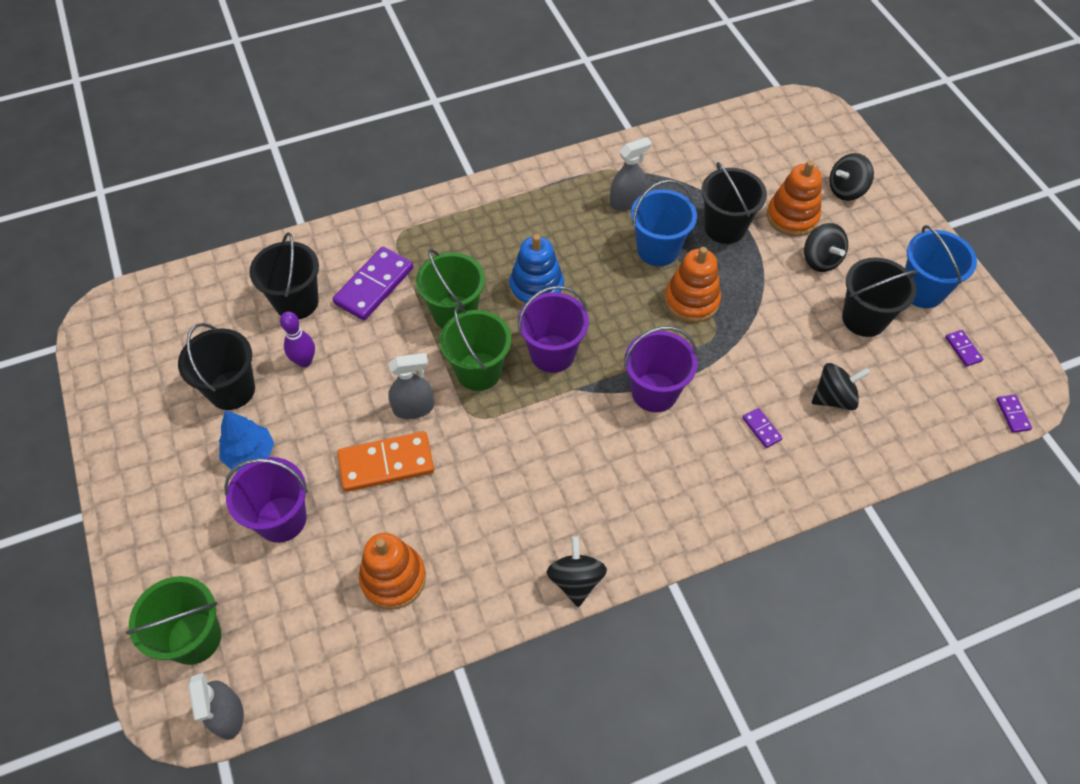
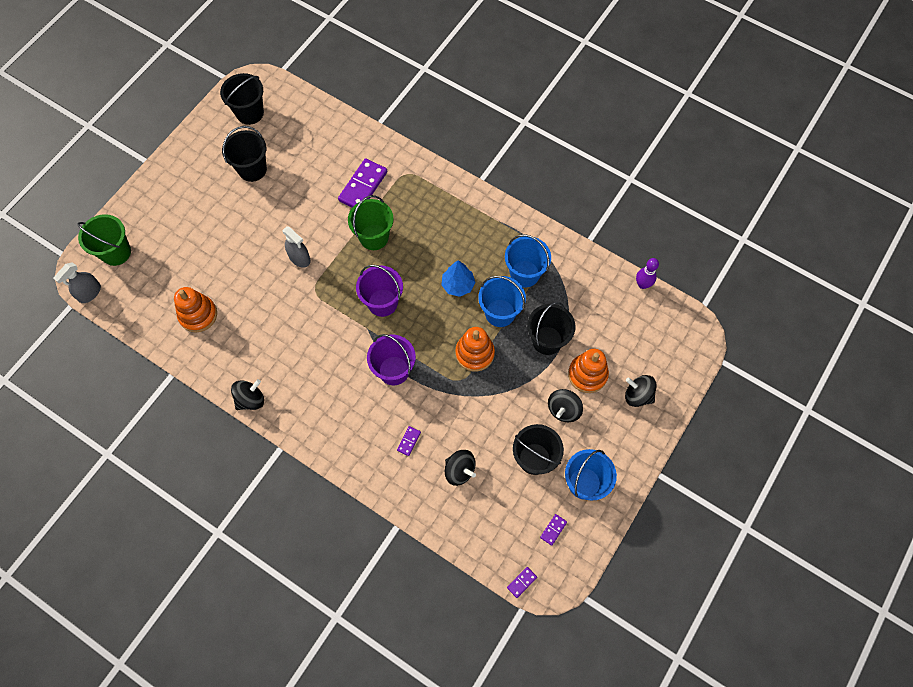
camera: 55 degrees right, 10 degrees up
blue tree [219,410,274,471] -> blue tree moved to [441,260,475,297]
purple bucket [224,457,308,543] -> none
black bucket [249,232,319,320] -> black bucket moved to [220,73,264,125]
purple bowling pin [280,311,315,367] -> purple bowling pin moved to [636,258,659,289]
purple domino [333,247,413,320] -> purple domino turned 60 degrees counterclockwise [338,159,387,208]
orange domino [337,431,434,492] -> none
green bucket [440,306,511,391] -> none
blue stacking toy [509,234,564,307] -> none
grey spray bottle [610,137,652,211] -> blue bucket [505,234,551,287]

